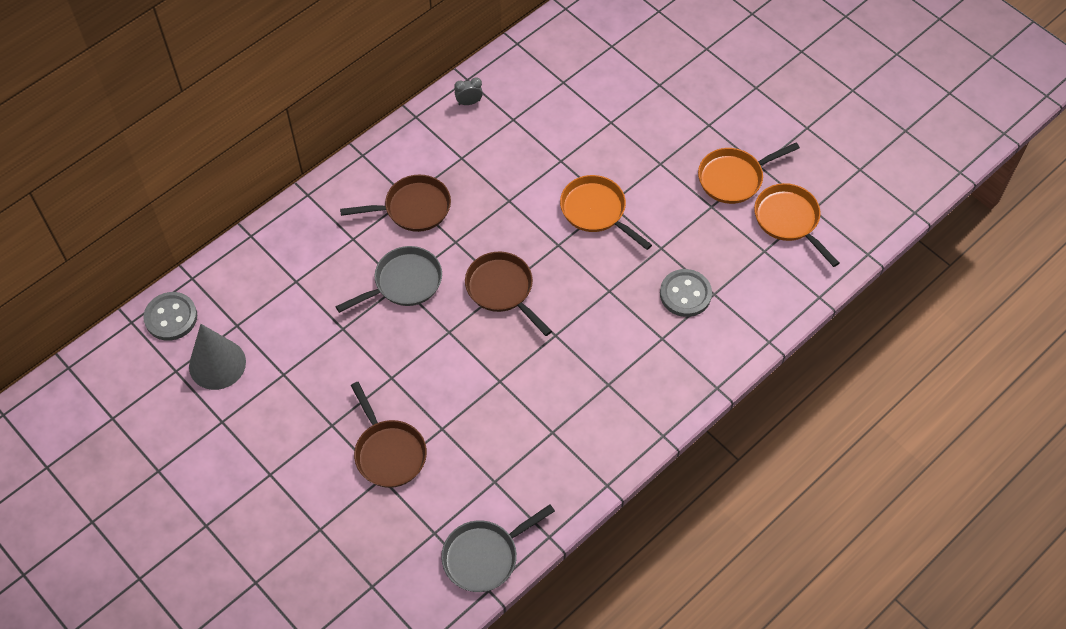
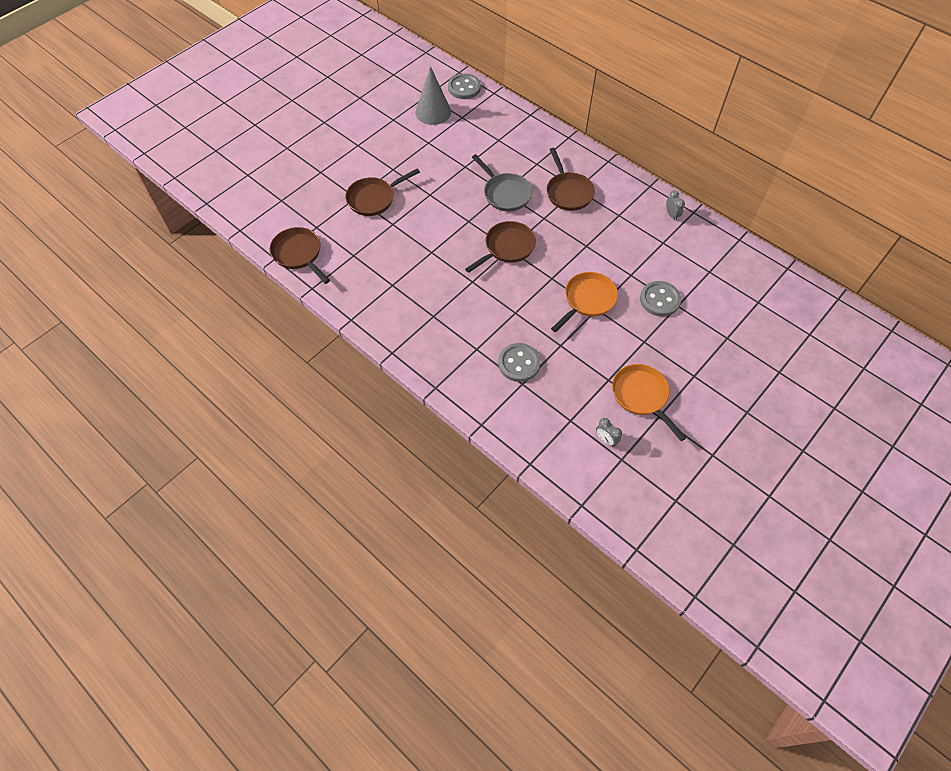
camera: 85 degrees right, 0 degrees up
grey pan [441,504,555,592] -> brown pan [269,227,330,284]
orange pan [754,183,839,267] -> grey clock [596,418,622,447]
none -> grey button [640,281,681,317]

